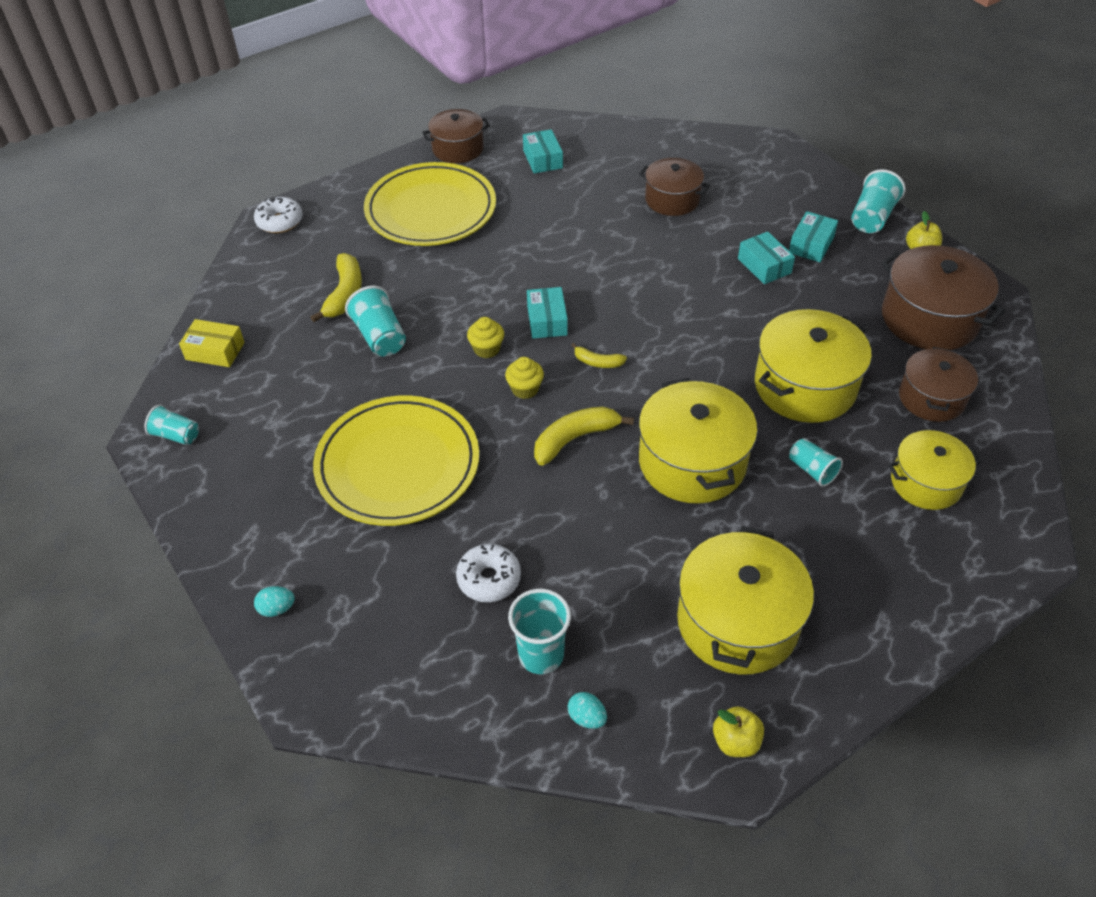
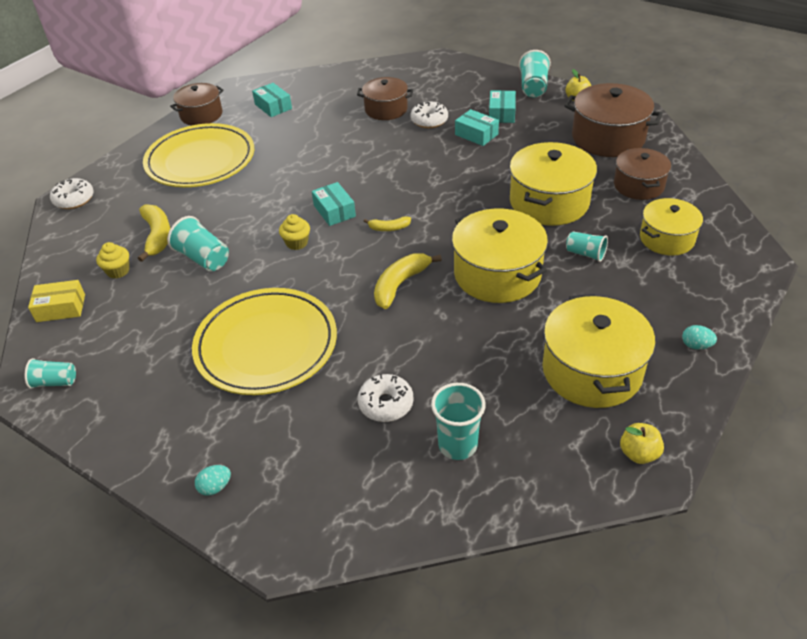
camera: 20 degrees left, 5 degrees down
yellow cupcake [505,357,544,399] -> yellow cupcake moved to [96,242,129,278]
turquoise egg [568,692,607,729] -> turquoise egg moved to [682,325,717,350]
none -> white donut [410,101,448,128]

